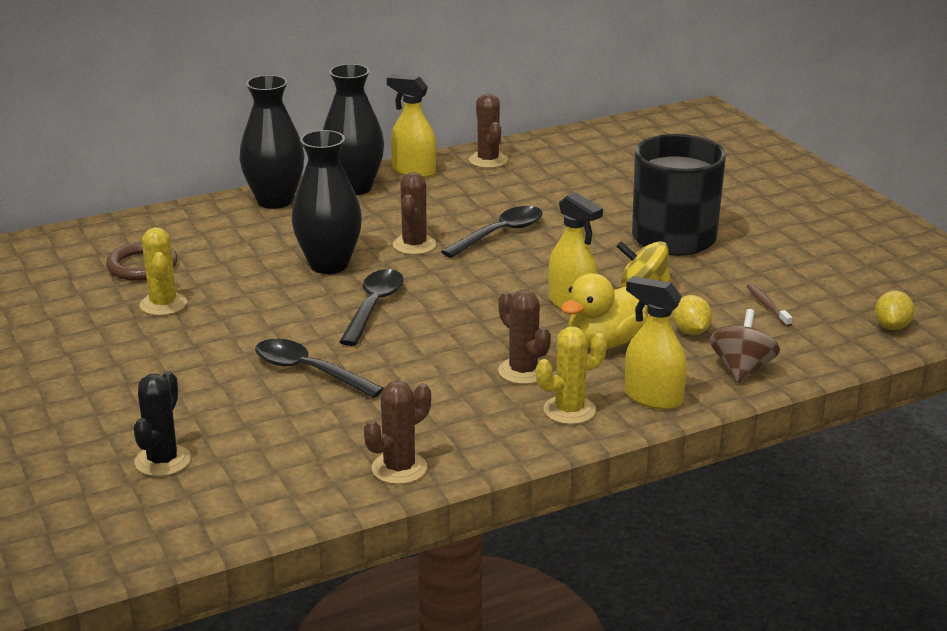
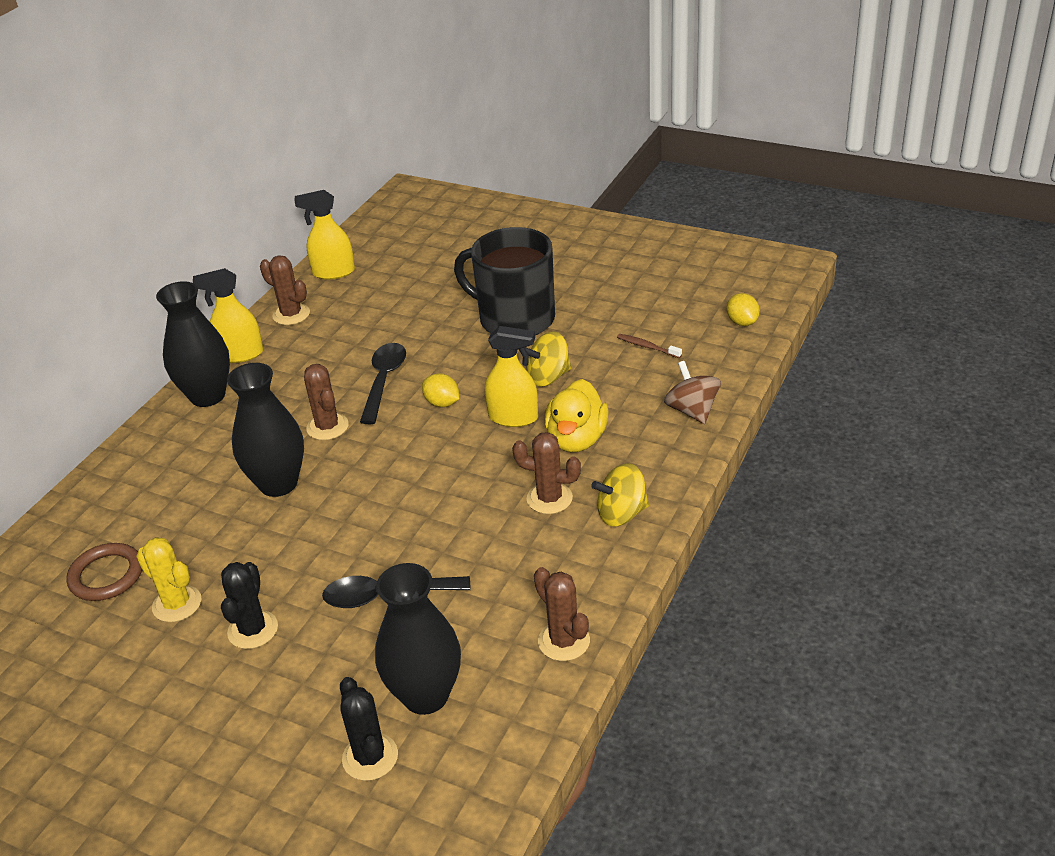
camera: 35 degrees left, 10 degrees up
black vase [239,75,304,209] -> black vase moved to [375,563,461,715]
black spoon [339,269,404,346] -> none
brown cactus [364,381,431,484] -> brown cactus turned 45 degrees counterclockwise [534,567,590,661]
yellow cactus [536,326,607,424] -> yellow spinning top [591,463,649,527]
yellow spray bottle [625,276,687,410] -> yellow spray bottle moved to [294,190,355,280]
yellow lemon [673,295,712,335] -> yellow lemon moved to [422,373,459,407]
none -> black cactus [221,562,278,649]

